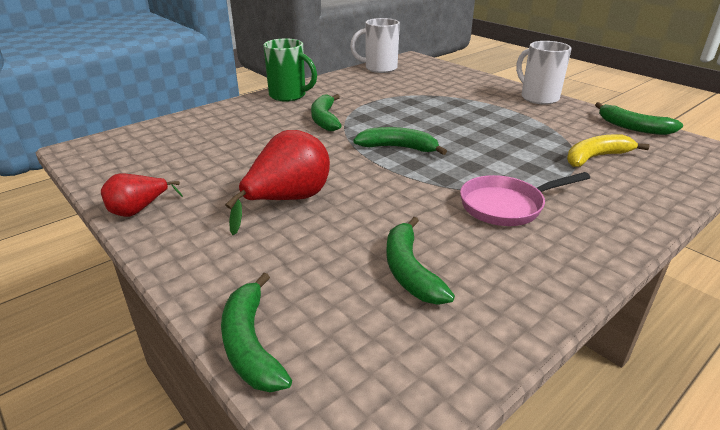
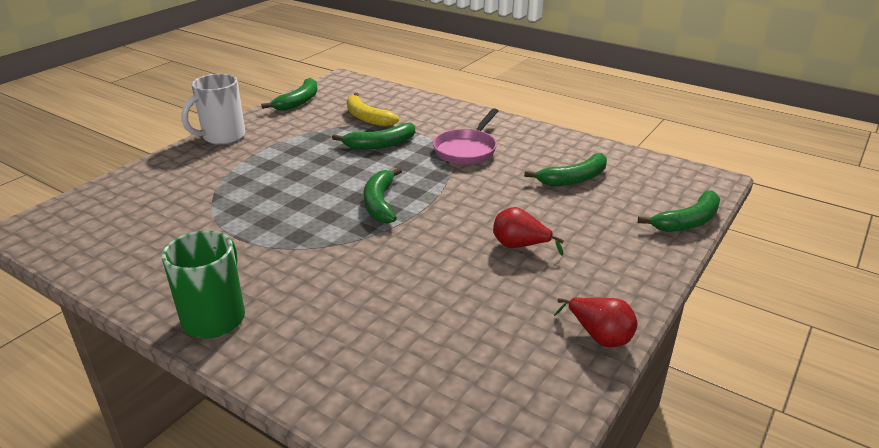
camera: 105 degrees left, 0 degrees up
red pear [225,130,330,235] -> red pear [493,207,564,256], size x0.60
green banana [311,94,342,131] -> green banana moved to [332,123,415,150]
white mug [350,18,400,73] -> none
pink pan [460,172,590,226] -> pink pan turned 60 degrees clockwise [433,108,498,165]

